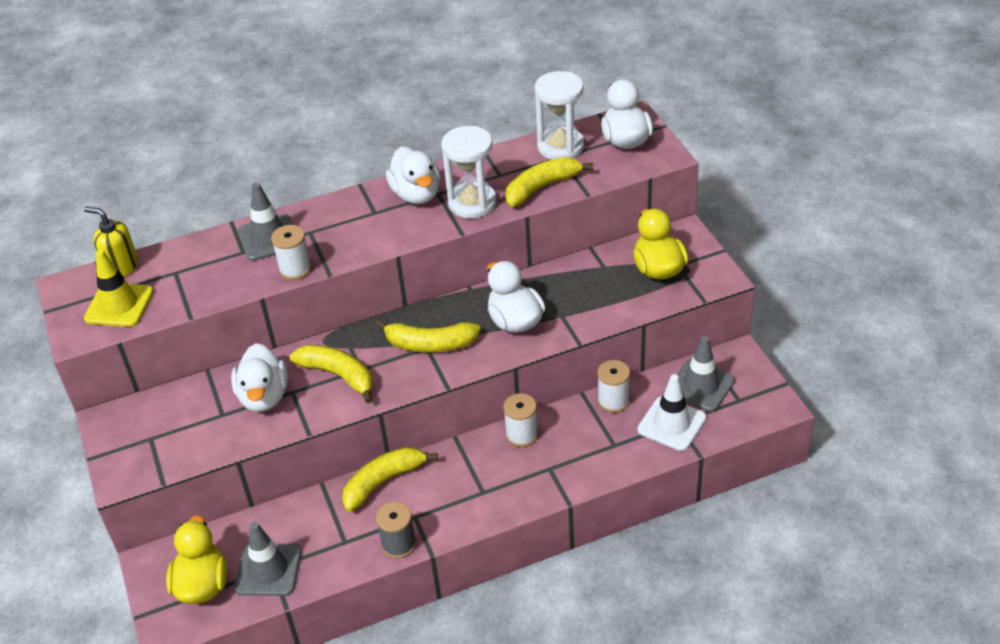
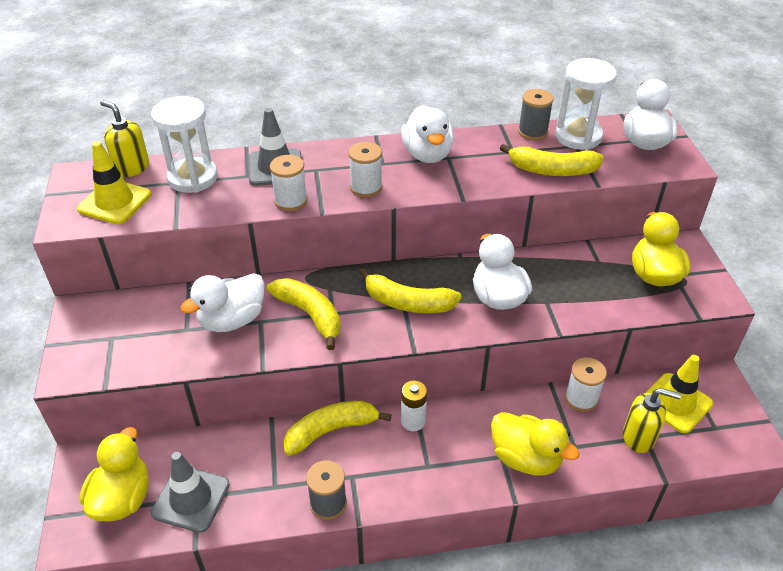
camera: 10 degrees right, 0 degrees up
white duck [231,343,288,412] -> white duck turned 45 degrees clockwise [180,273,265,332]
white hourglass [441,126,497,218] -> white hourglass moved to [151,96,218,193]
white spool [503,393,538,447] -> white spool moved to [348,142,382,197]
yellow banana [505,157,593,207] -> yellow banana turned 150 degrees counterclockwise [499,144,604,176]
white traffic cone [637,374,706,451] -> yellow soap dispenser [623,388,681,453]
grey traffic cone [677,336,735,412] -> yellow traffic cone [645,355,713,434]
none -> white battery [401,381,427,431]
none -> yellow duck [491,412,580,476]
none -> grey spool [518,89,554,140]

